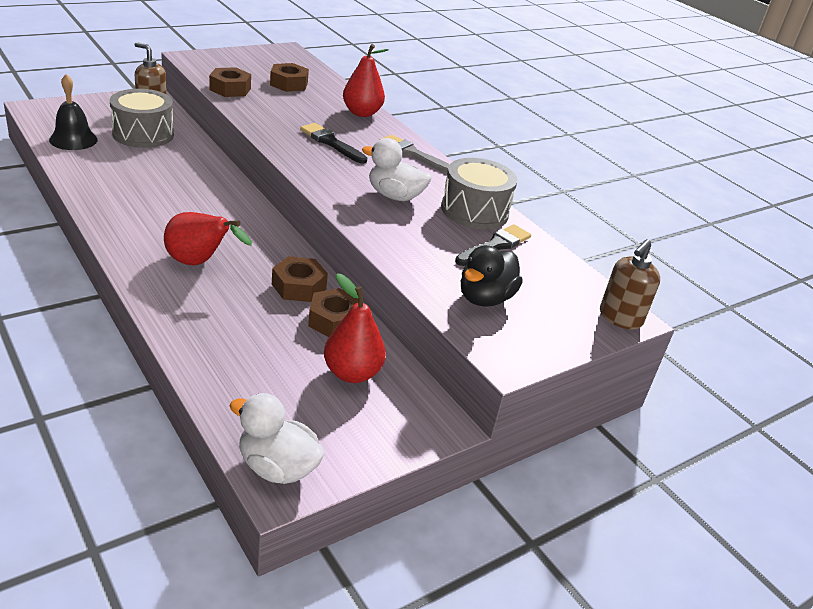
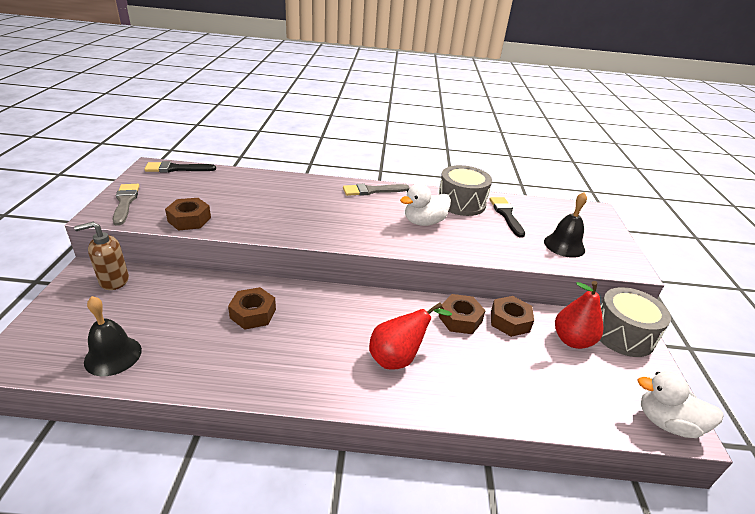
camera: 50 degrees left, 0 degrees up
grey drum [110,89,174,148] -> grey drum moved to [600,287,671,357]
white duck [229,393,325,484] -> white duck turned 45 degrees clockwise [637,371,724,438]
brown nut [270,63,309,92] -> brown nut moved to [228,287,276,330]
black brush [300,123,367,164] -> black brush moved to [144,161,216,172]
red pear [343,44,389,117] -> none
black duck [461,245,523,307] -> black bell [544,192,587,258]
brown soap dispenser [600,239,660,330] -> none
none -> grey brush [112,184,139,226]

